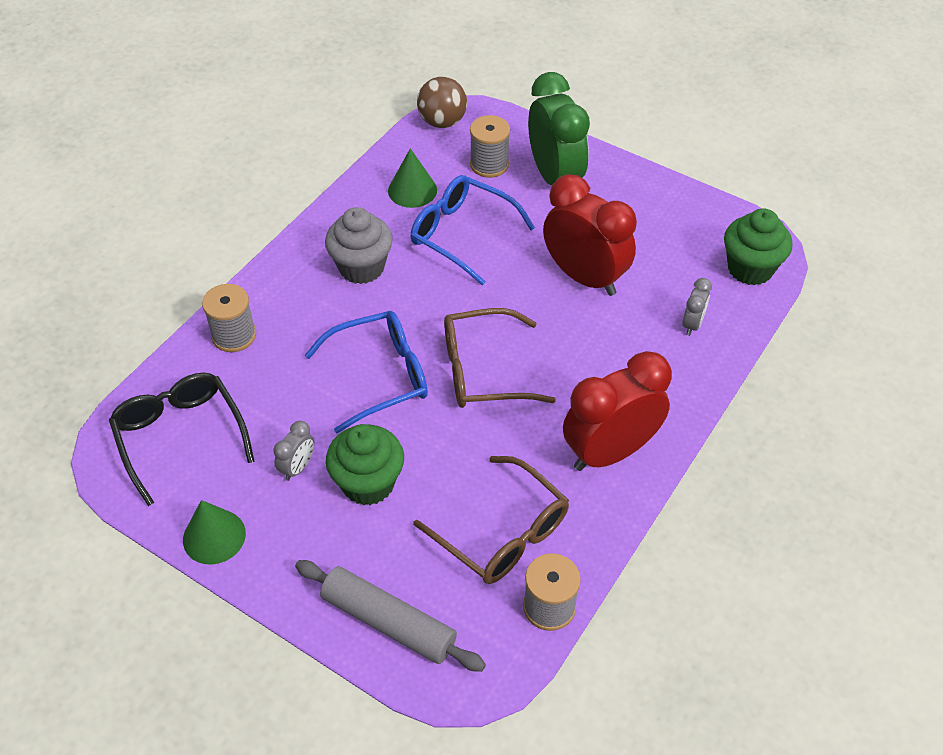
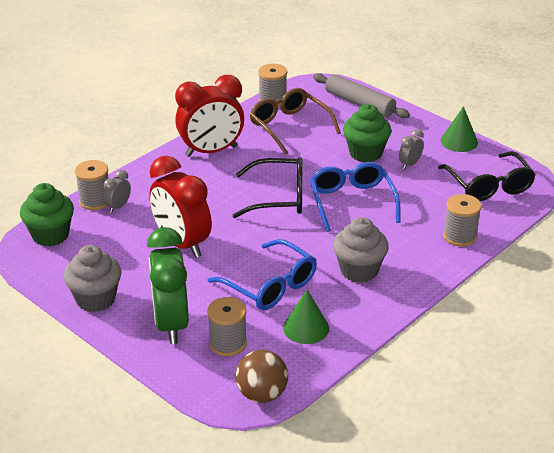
camera: 170 degrees left, 15 degrees down
blue glasses [305,311,428,433] -> blue glasses turned 90 degrees clockwise [310,162,401,232]
brown glasses [444,308,556,408] -> black glasses [232,157,302,218]
none -> grey cupcake [64,245,121,312]
none -> grey spool [75,160,108,210]

